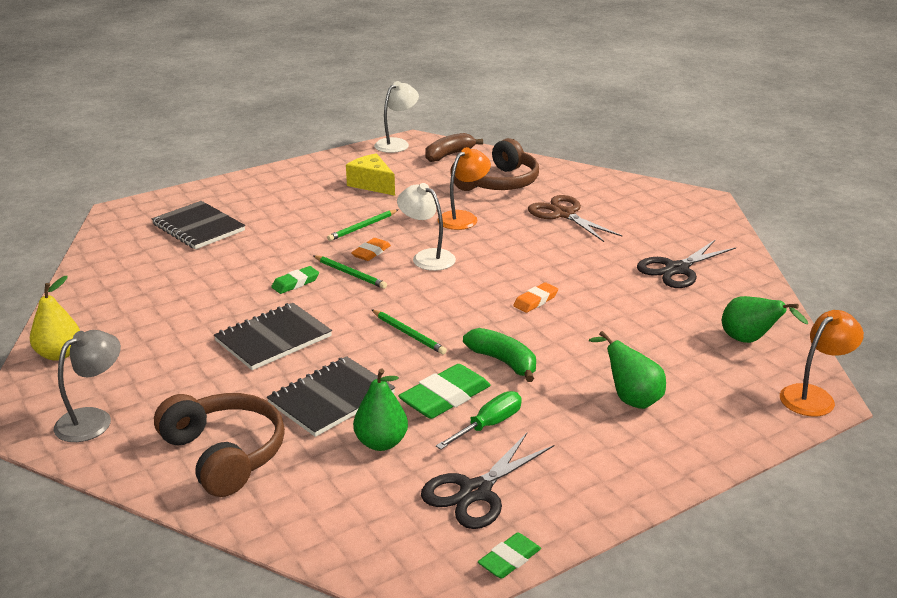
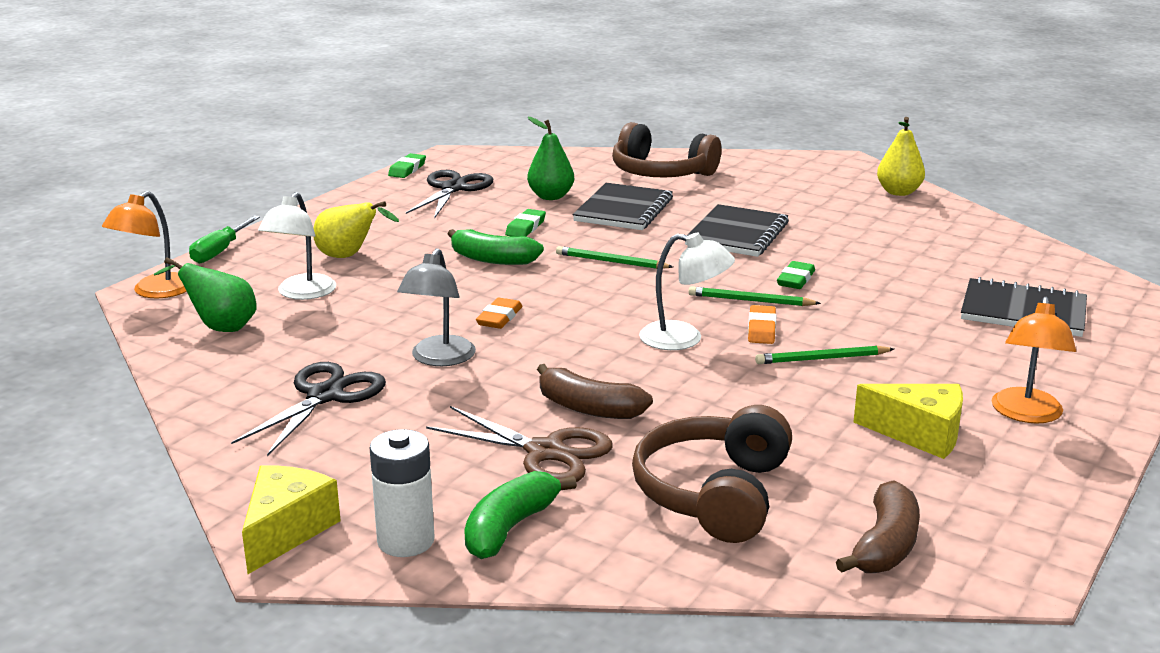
camera: 155 degrees right, 5 degrees down
grey lamp [54,330,121,442] -> grey lamp moved to [397,248,476,366]
green pencil [327,210,398,241] -> green pencil turned 120 degrees counterclockwise [755,346,894,364]
white lamp [374,81,419,153] -> white lamp moved to [258,192,336,300]
green eraser [398,364,491,419] -> green eraser [505,209,546,237], size x0.59
green screwdriver [436,391,522,450] -> green screwdriver moved to [189,216,260,263]
orange lamp [437,147,491,230] -> orange lamp moved to [992,297,1076,424]
green pear [589,331,666,409] -> yellow pear [313,201,399,258]
none -> yellow cheese [242,465,341,574]
none -> white battery [370,429,434,557]
none -> green banana [464,471,577,559]
none -> brown banana [537,364,653,419]

